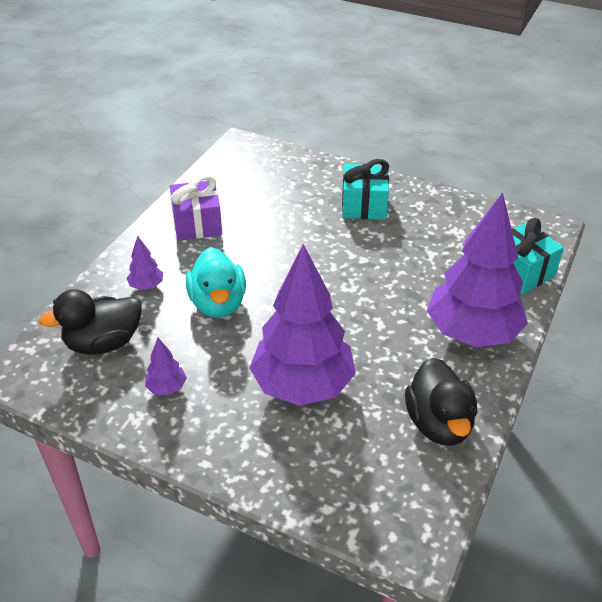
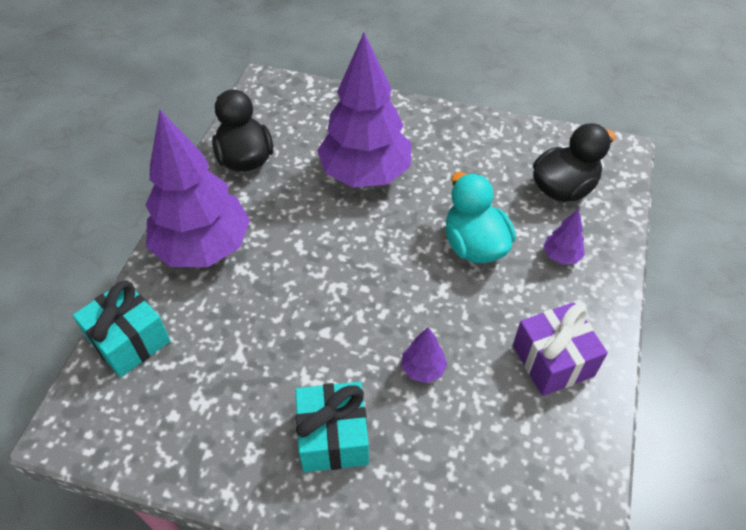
camera: 170 degrees right, 10 degrees up
purple tree [145,338,187,395] -> purple tree moved to [401,327,447,383]

